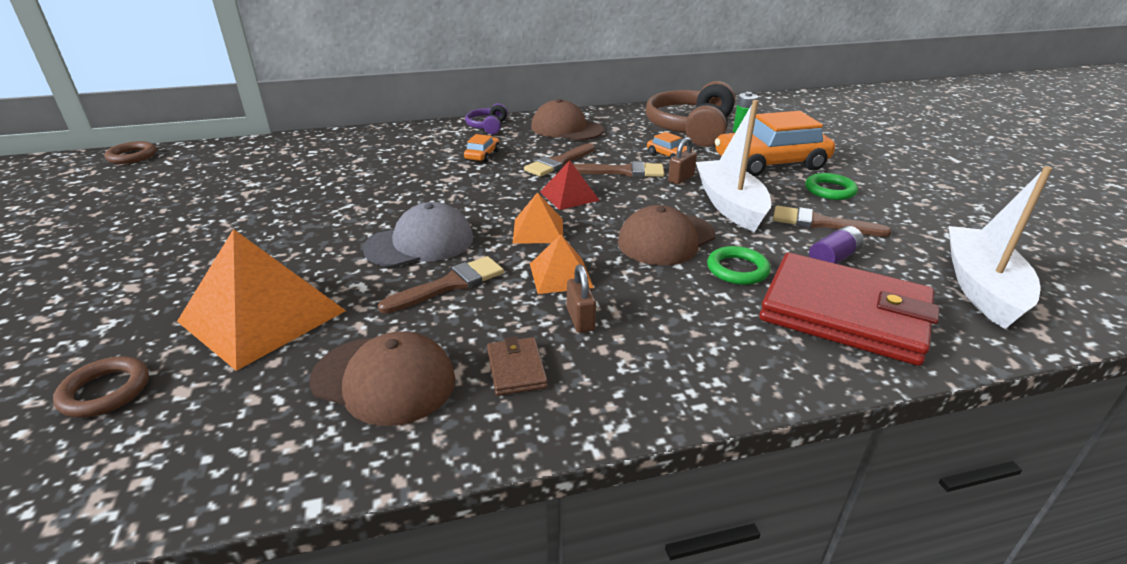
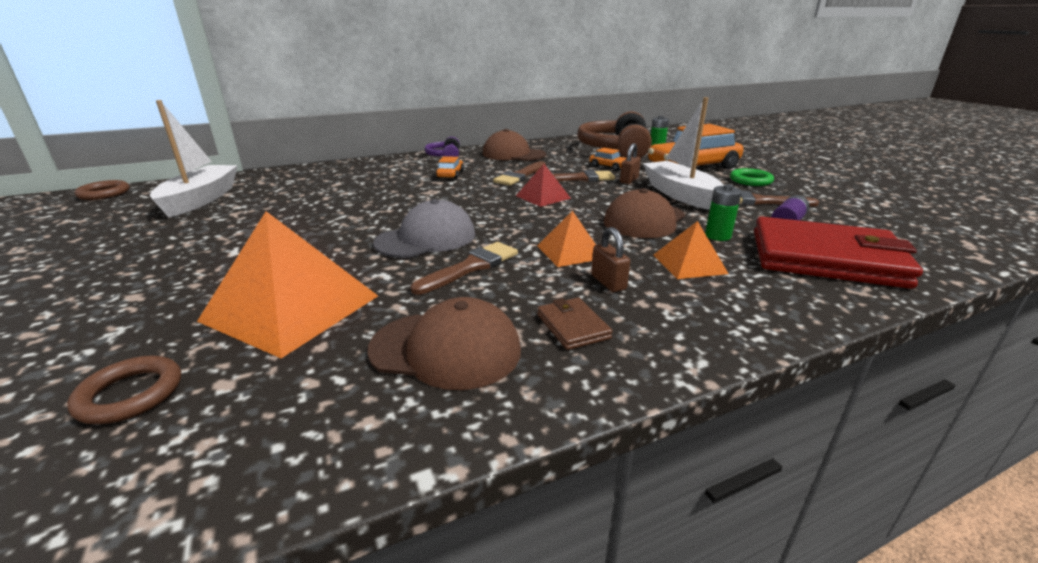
camera: 10 degrees left, 5 degrees down
orange pyramid [513,192,563,244] -> orange pyramid moved to [653,221,729,279]
green ring [707,246,771,285] -> green battery [705,184,742,241]
white boat [949,166,1052,329] -> white boat moved to [150,100,238,218]

